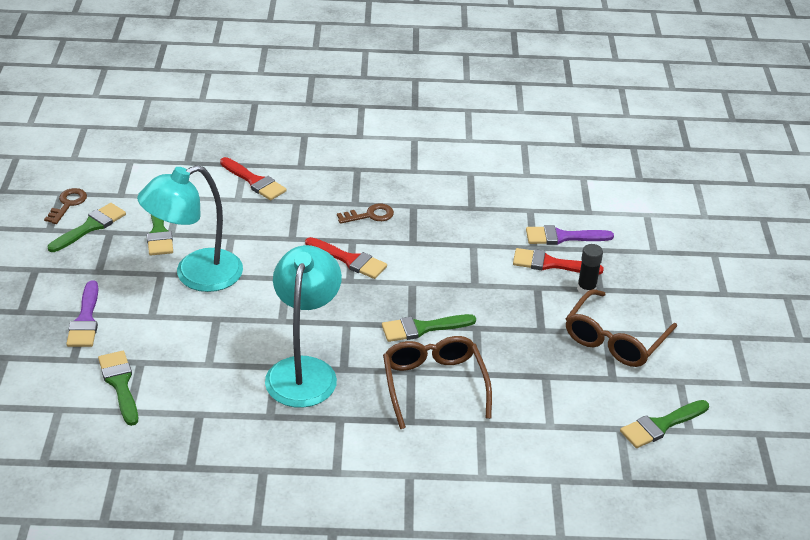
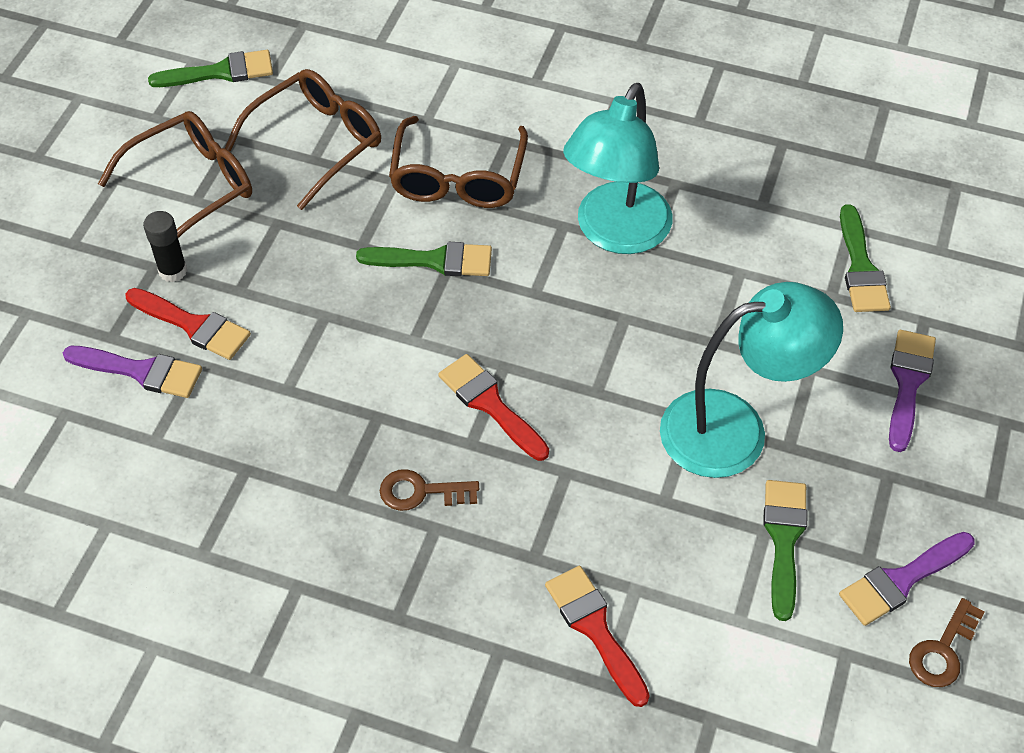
camera: 160 degrees left, 15 degrees up
green brush [48,203,126,252] -> purple brush [839,532,975,626]
none -> brown glasses [224,69,381,210]

